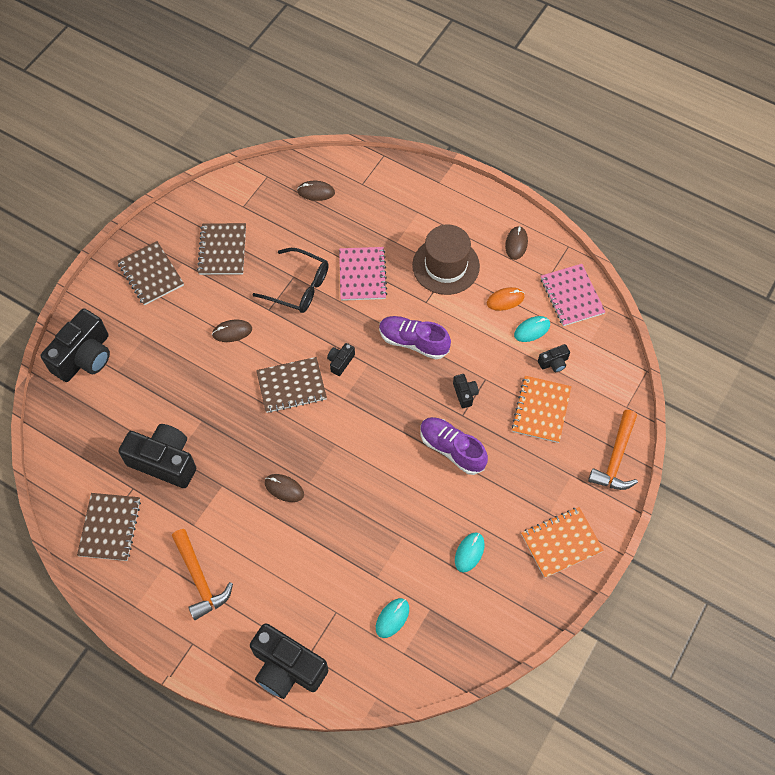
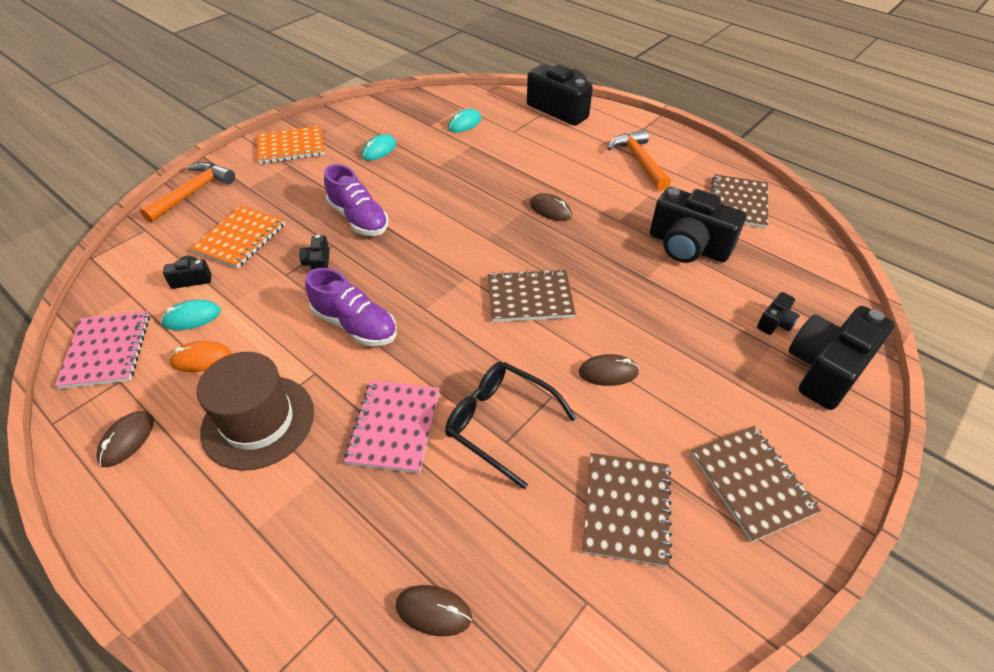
camera: 170 degrees left, 15 degrees down
black camera [327,343,355,376] -> black camera moved to [757,292,800,335]

